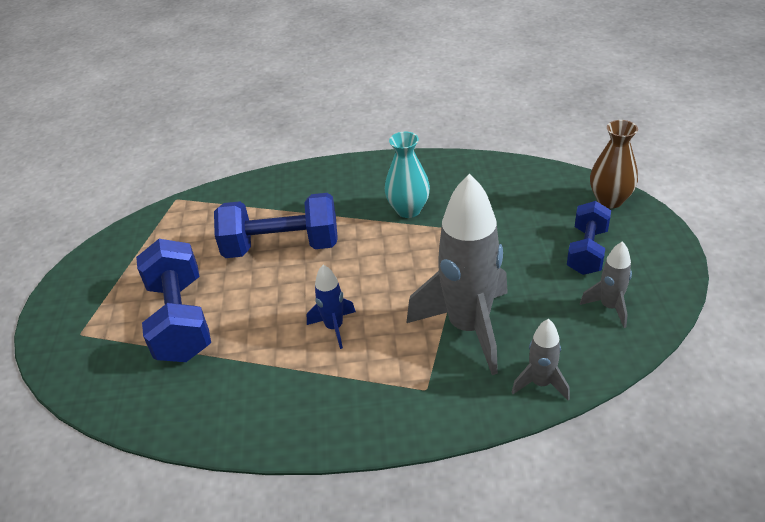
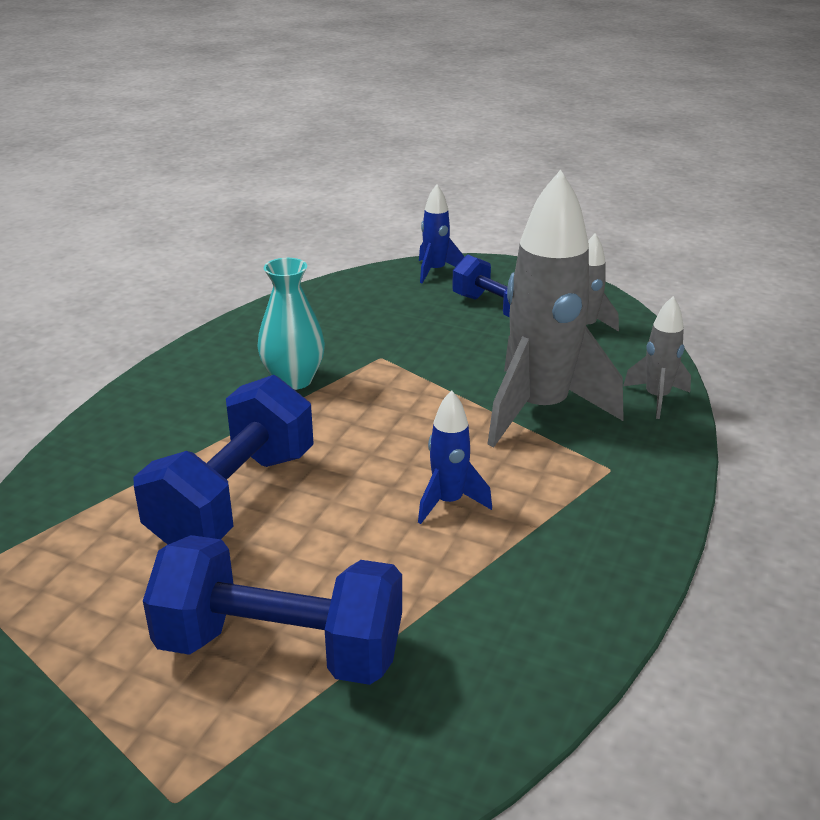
camera: 65 degrees left, 10 degrees down
brown vase [590,120,638,208] -> blue rocket [419,184,464,283]

